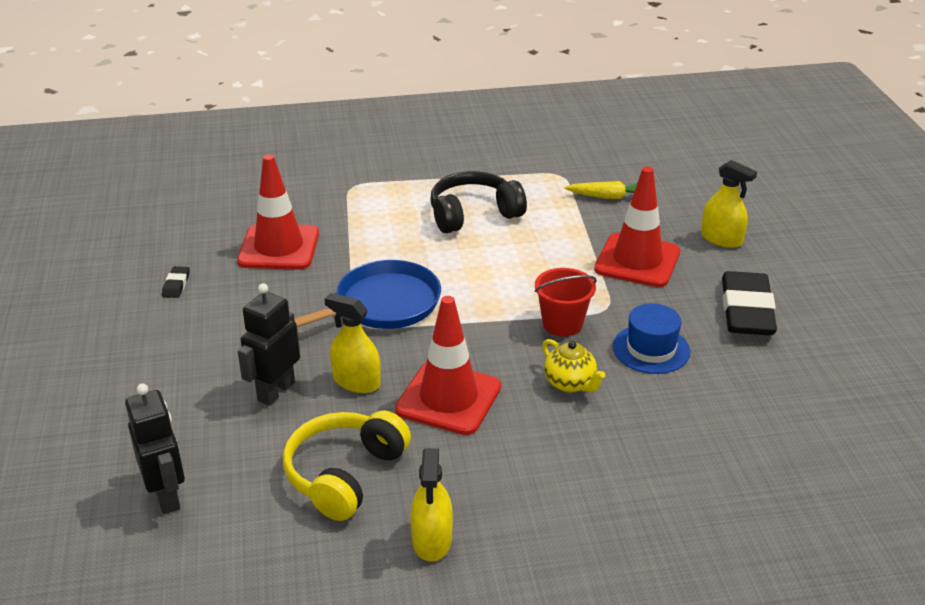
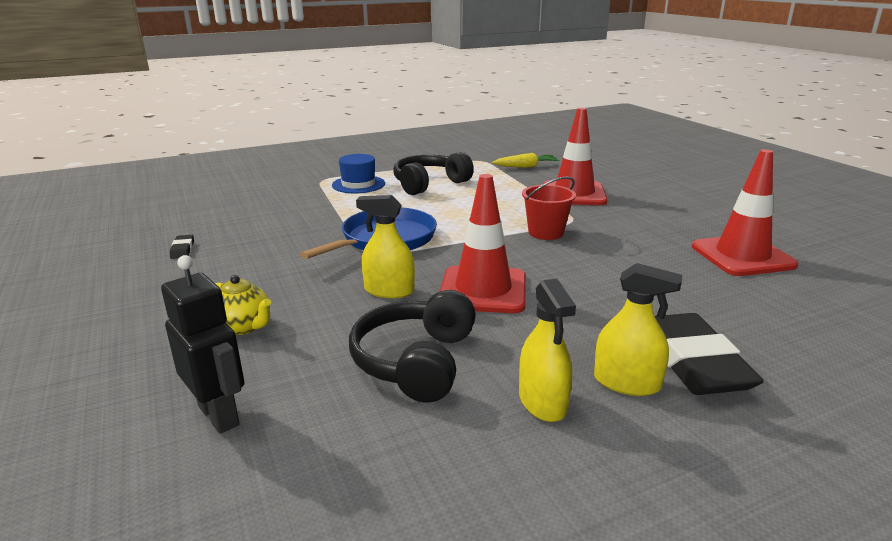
camera: 15 degrees left, 10 degrees down
red traffic cone [237,154,319,270] -> red traffic cone moved to [692,149,798,276]
black robot [238,283,300,406] -> none
yellow headphones [283,410,411,521] -> black headphones [349,290,476,403]
yellow teapot [542,339,606,393] -> yellow teapot moved to [215,275,271,335]
blue hat [613,304,690,374] -> blue hat moved to [332,154,385,193]
yellow spray bottle [701,160,757,248] -> yellow spray bottle moved to [594,263,683,396]
black eraser [722,271,777,335] -> black eraser moved to [655,313,764,395]

